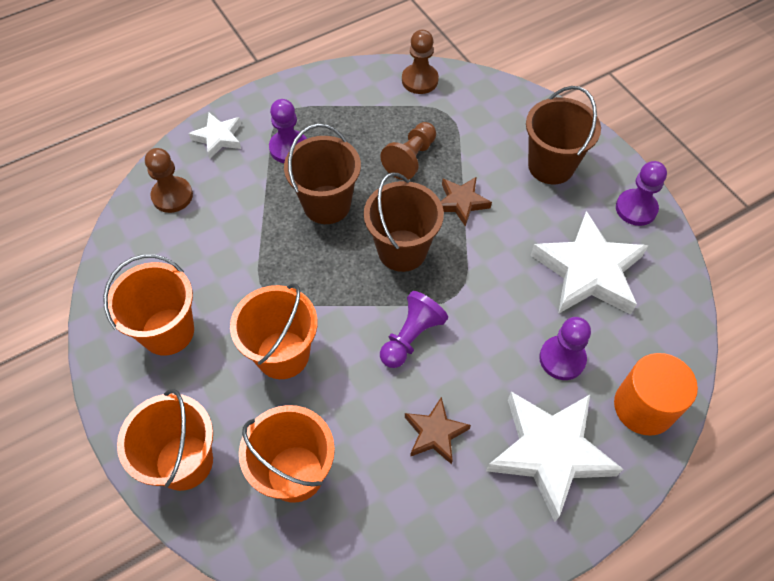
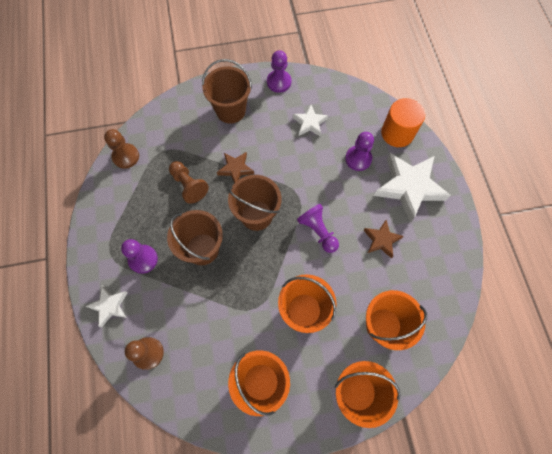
camera: 70 degrees left, 10 degrees up
white star [531,211,649,315] -> white star [293,105,328,137], size x0.52

